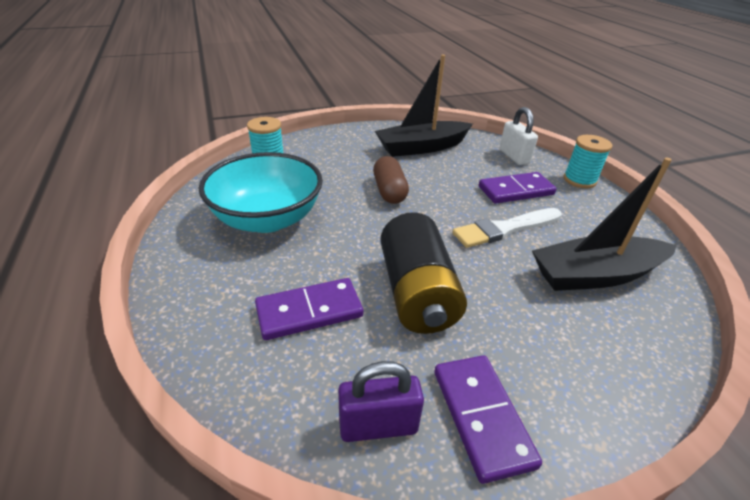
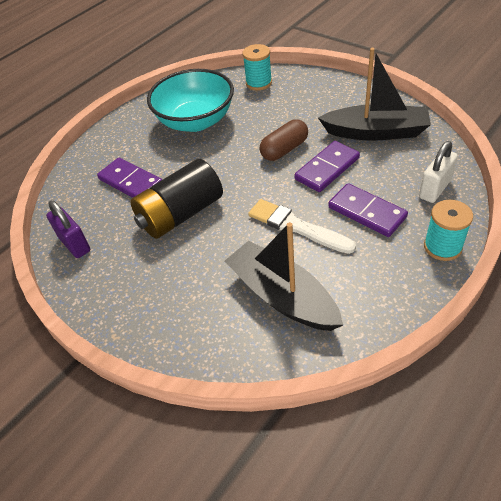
camera: 65 degrees right, 10 degrees up
black boat [375,55,473,157] -> black boat turned 150 degrees clockwise [318,48,431,141]
purple domino [434,355,542,484] -> purple domino moved to [294,141,360,192]

